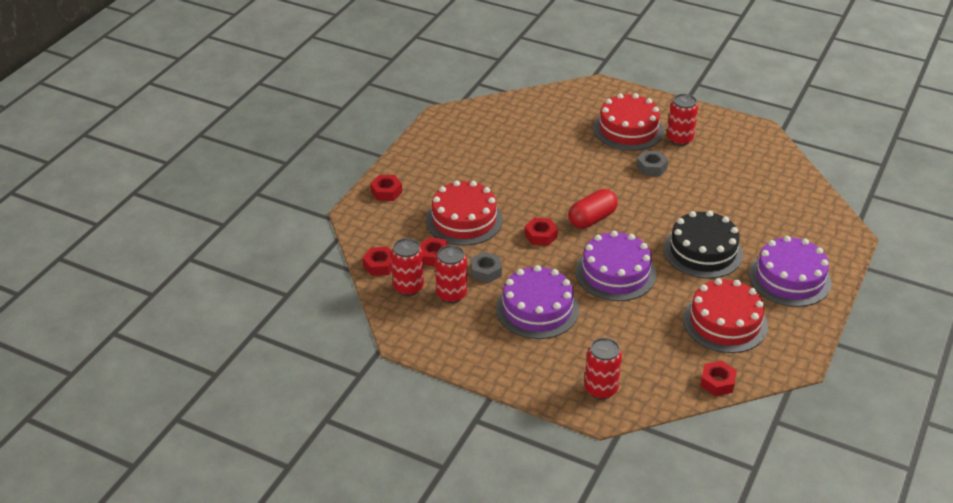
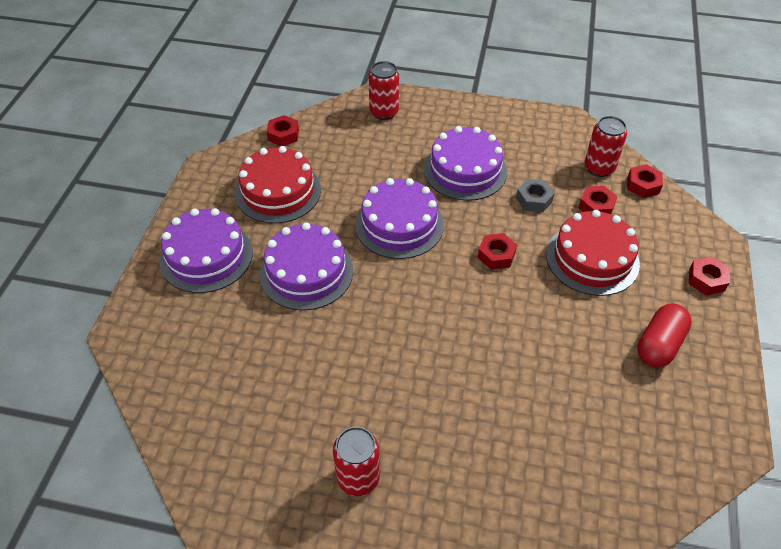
camera: 165 degrees right, 10 degrees up
red can [435,245,467,303] -> none
red capsule [569,189,618,229] -> red capsule moved to [637,303,692,367]
red cake [593,93,664,151] -> none
grey nut [636,150,668,176] -> none
black cake [663,210,743,279] -> purple cake [260,222,353,310]

